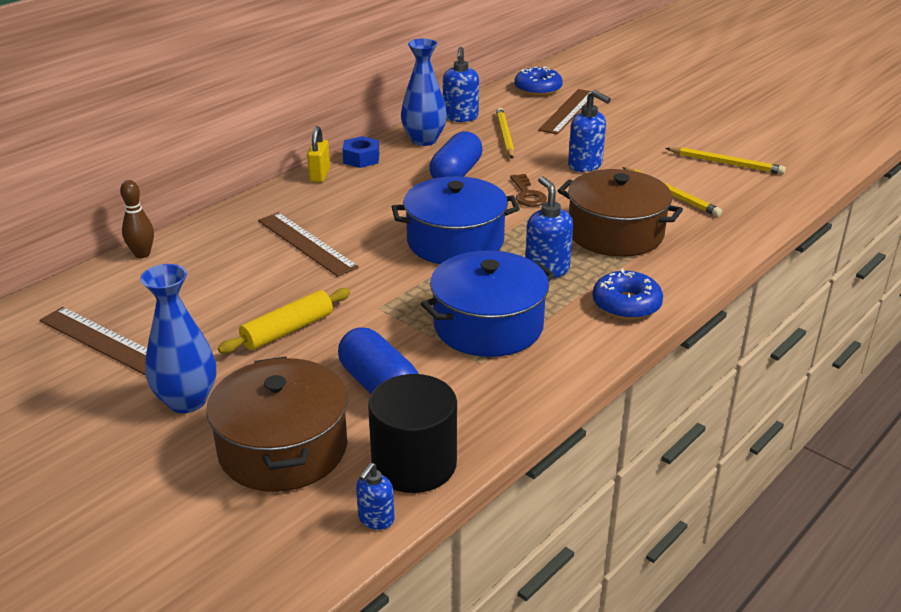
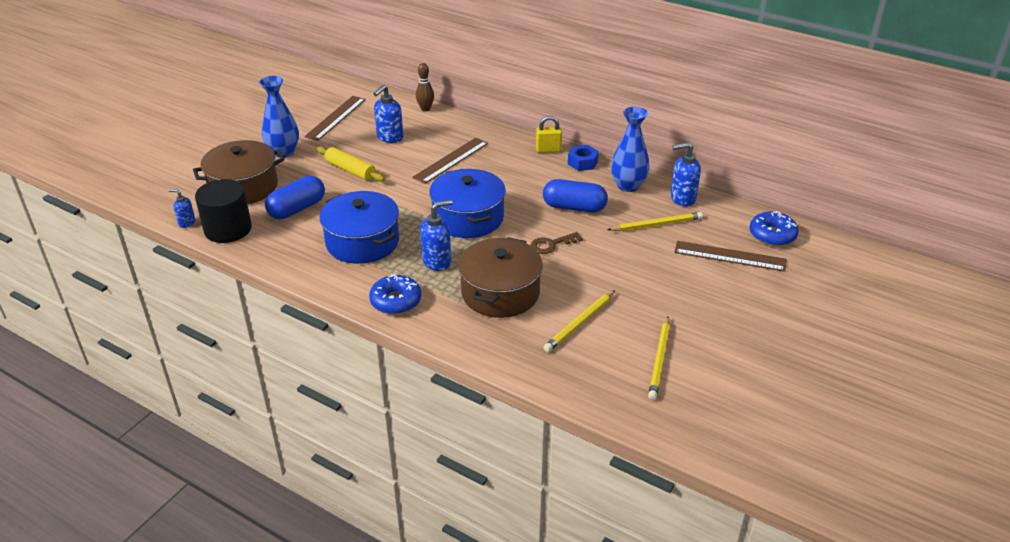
camera: 80 degrees right, 5 degrees up
blue soap dispenser [568,90,611,172] -> blue soap dispenser moved to [373,85,403,143]

